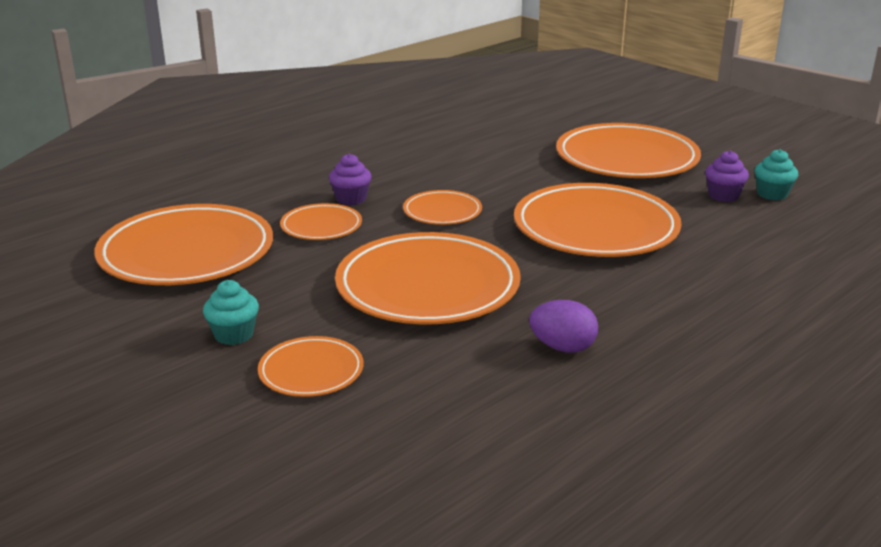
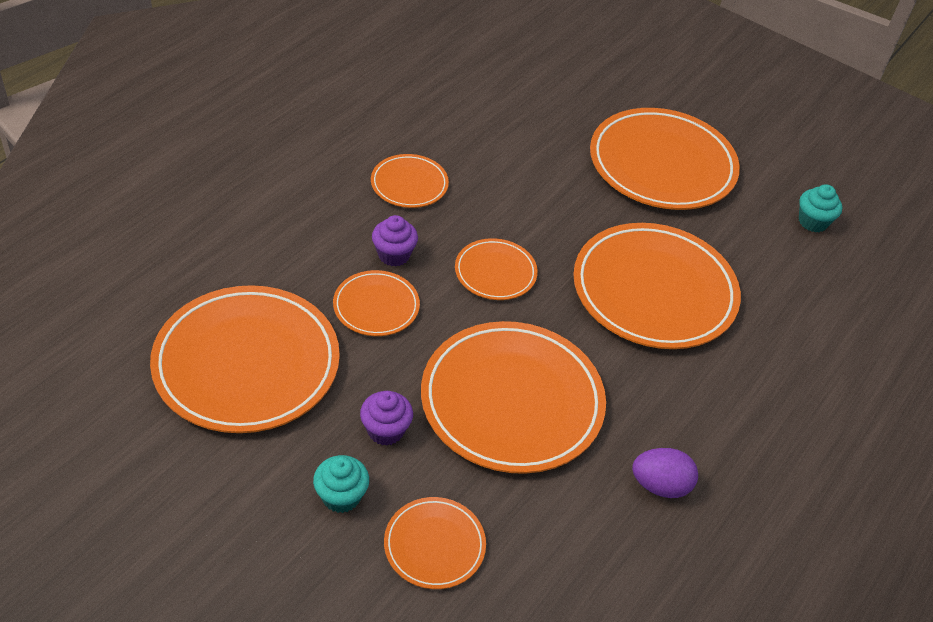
camera: 15 degrees left, 20 degrees up
purple cupcake [705,150,749,202] -> purple cupcake moved to [360,391,413,446]
none -> orange plate [371,154,449,208]

